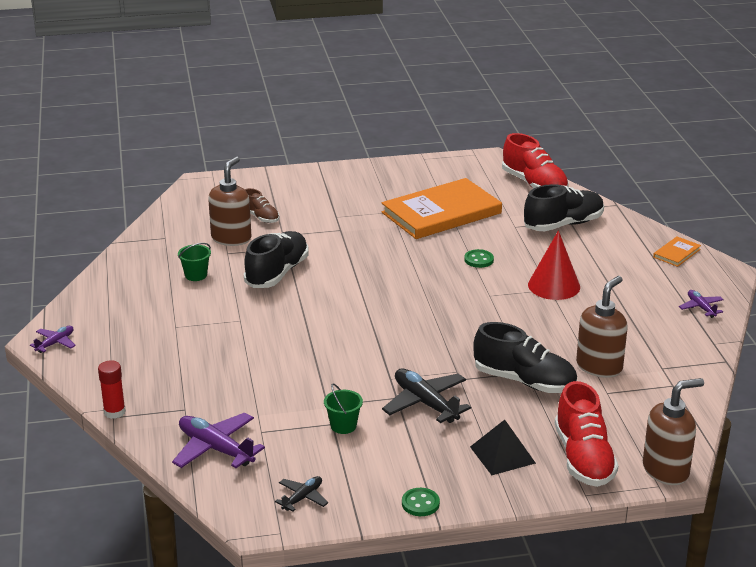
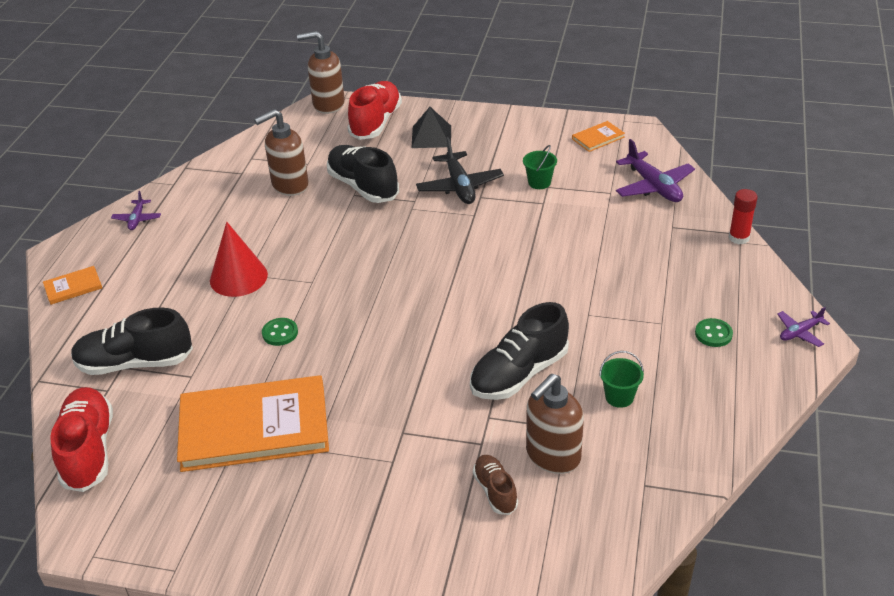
camera: 155 degrees left, 10 degrees up
black plane [275,476,328,512] -> orange book [572,121,625,152]
green button [402,488,440,516] -> green button moved to [695,318,733,347]

